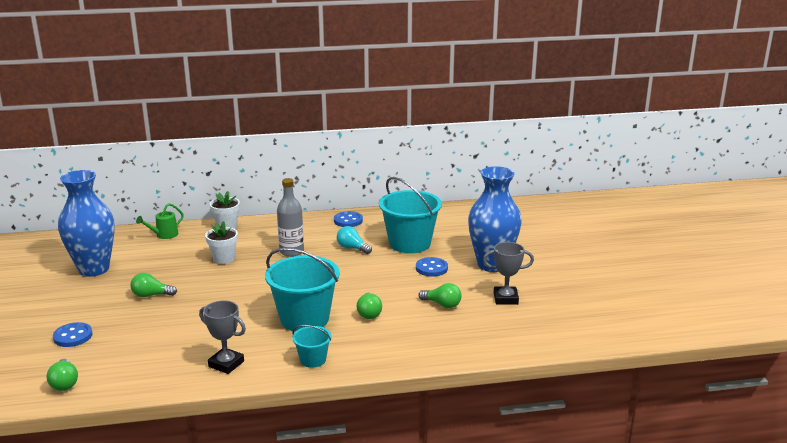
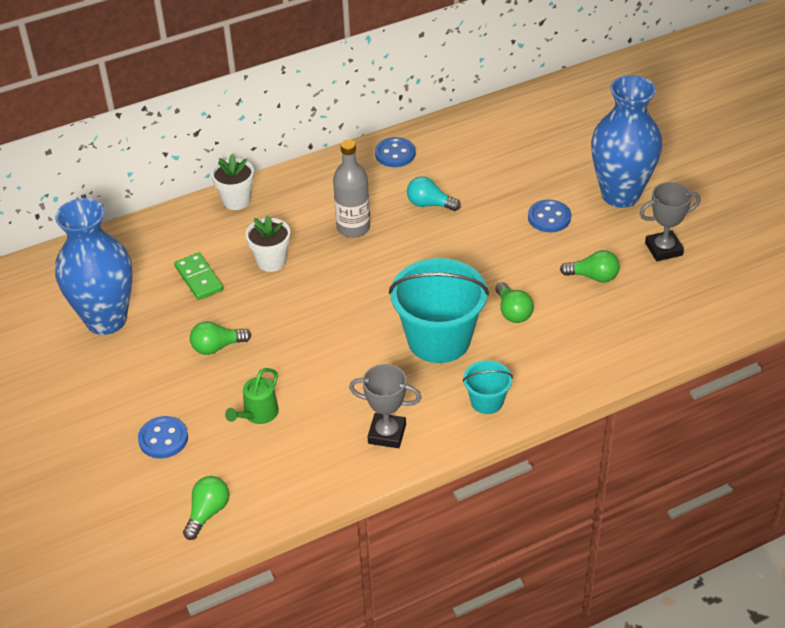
camera: 15 degrees left, 20 degrees up
green light bulb [47,359,78,391] -> green light bulb turned 120 degrees counterclockwise [183,476,229,540]
green watering can [136,203,184,239] -> green watering can moved to [225,368,279,424]
turquoise bucket [379,177,442,253] -> none
none -> green domino [174,252,223,300]

